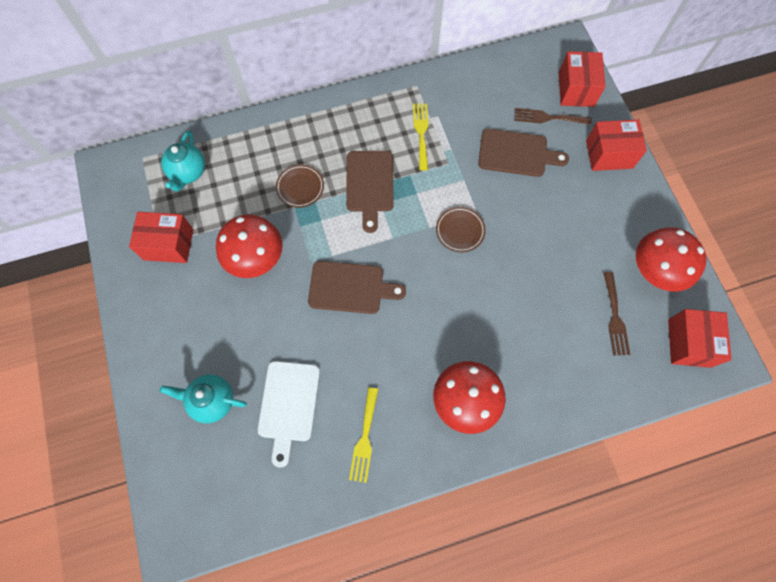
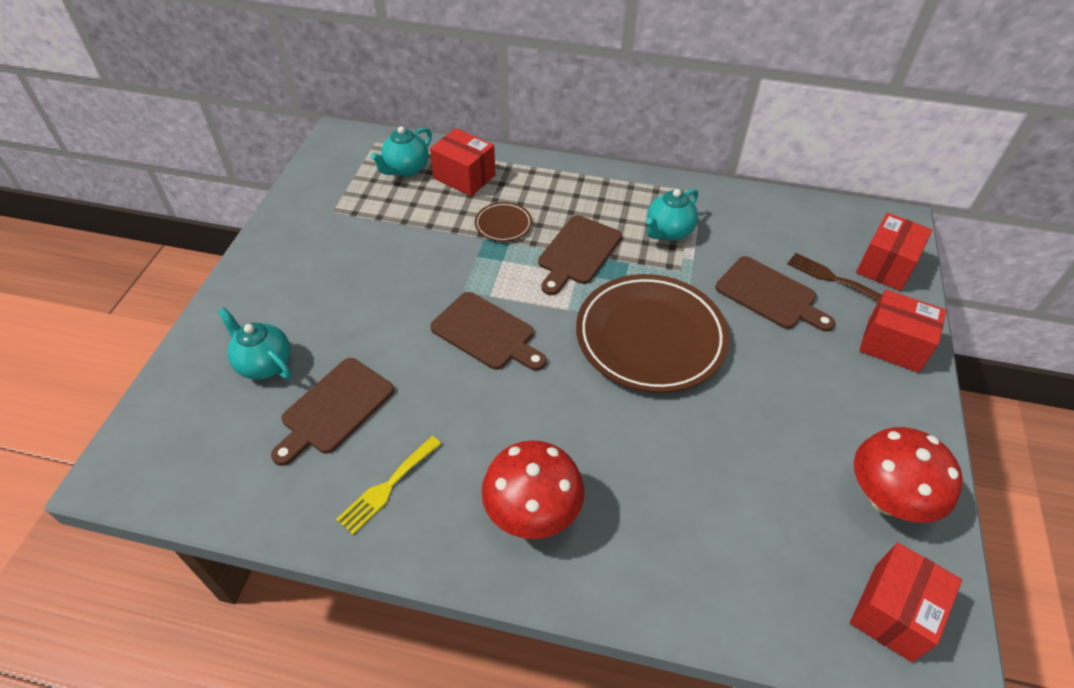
camera: 30 degrees right, 20 degrees down
red box [129,212,193,263] -> red box moved to [430,128,496,196]
red mushroom [216,215,283,278] -> none
white cutting board [258,361,320,467] -> brown cutting board [271,358,394,466]
yellow fork [413,104,429,170] -> turquoise teapot [646,189,698,241]
brown plate [436,207,486,252] -> brown plate [576,274,729,393], size x2.31
brown fork [604,272,630,356] -> none

